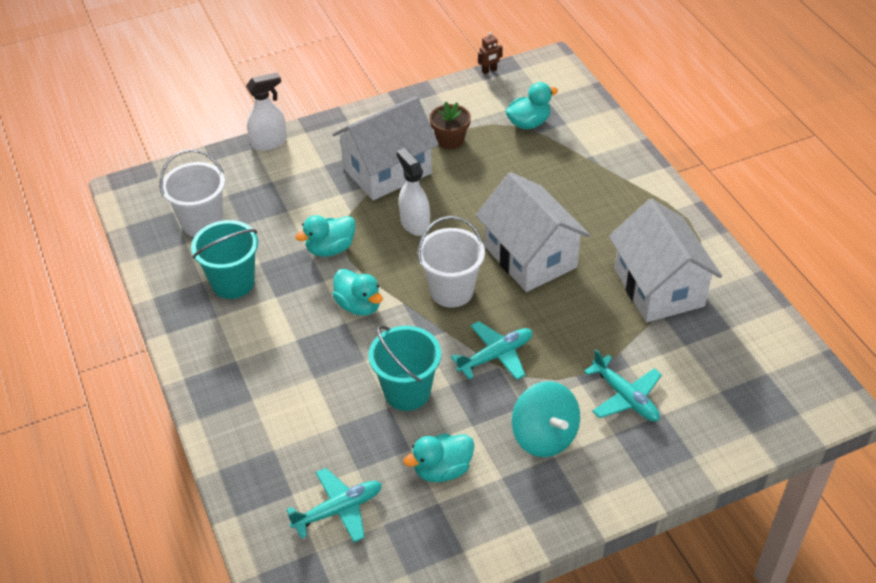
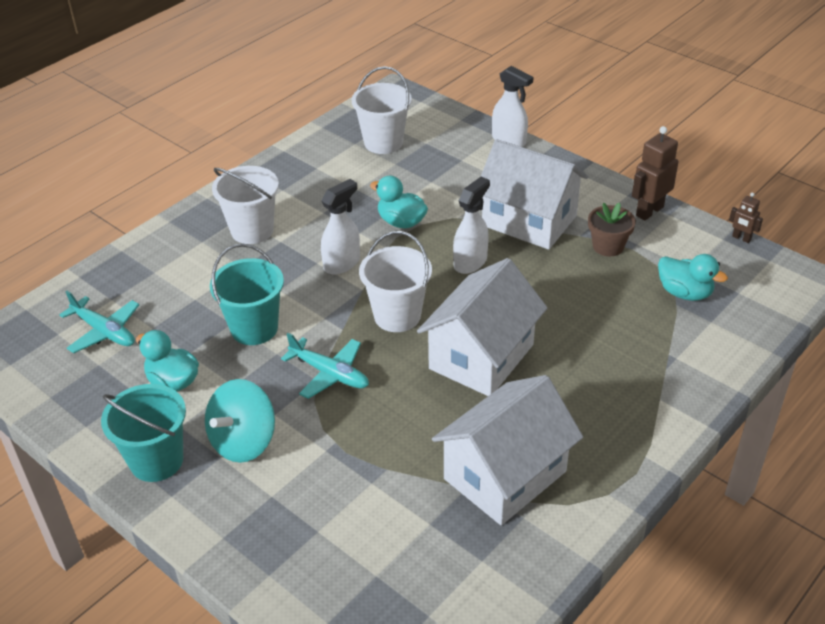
camera: 65 degrees right, 5 degrees down
turquoise bucket [191,220,258,299] -> turquoise bucket moved to [101,384,186,482]
turquoise duck [332,269,383,316] -> white spray bottle [321,179,360,274]
turquoise plane [584,349,662,422] -> none
none -> white bucket [212,166,279,244]
none -> brown robot [632,126,678,220]

